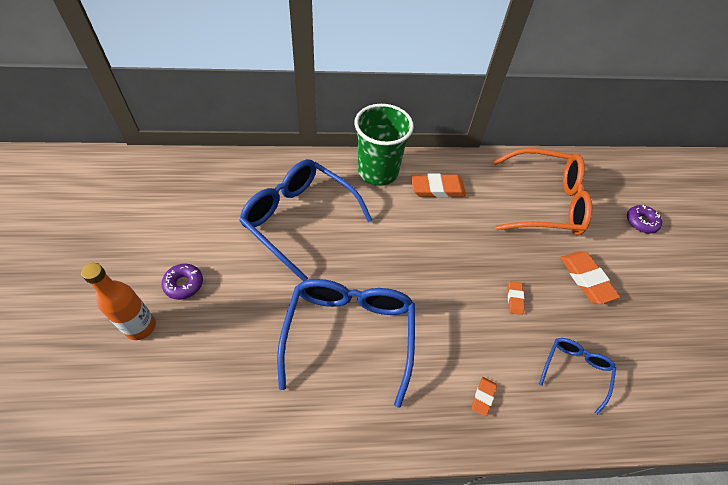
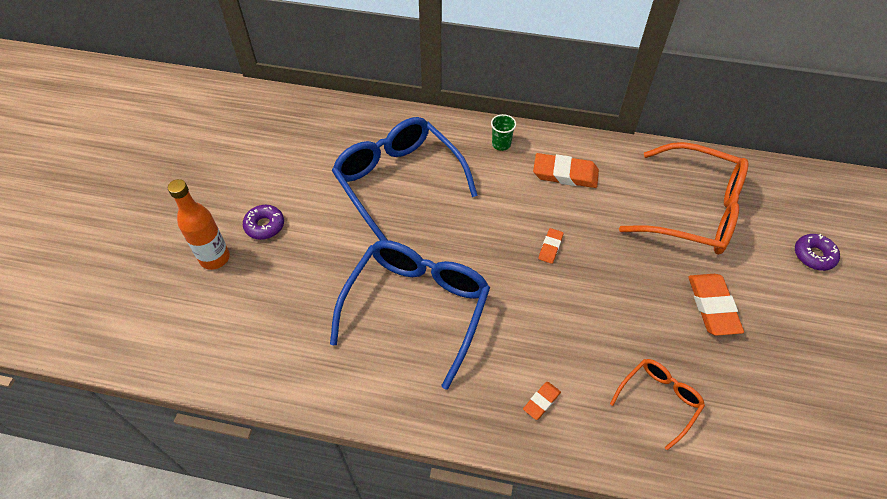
camera: 20 degrees right, 0 degrees up
green cup [354,104,414,186] -> green cup [491,114,516,151], size x0.40
orange eraser [508,281,524,315] -> orange eraser moved to [538,228,563,264]
blue glasses [539,338,616,415] -> orange glasses [610,359,705,451]

